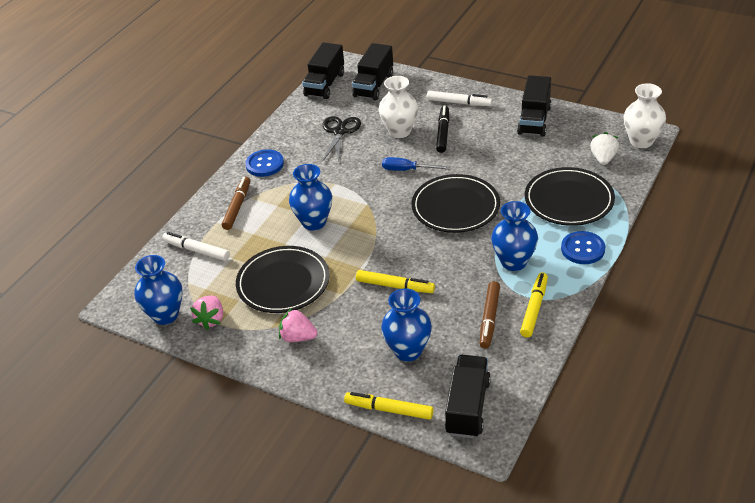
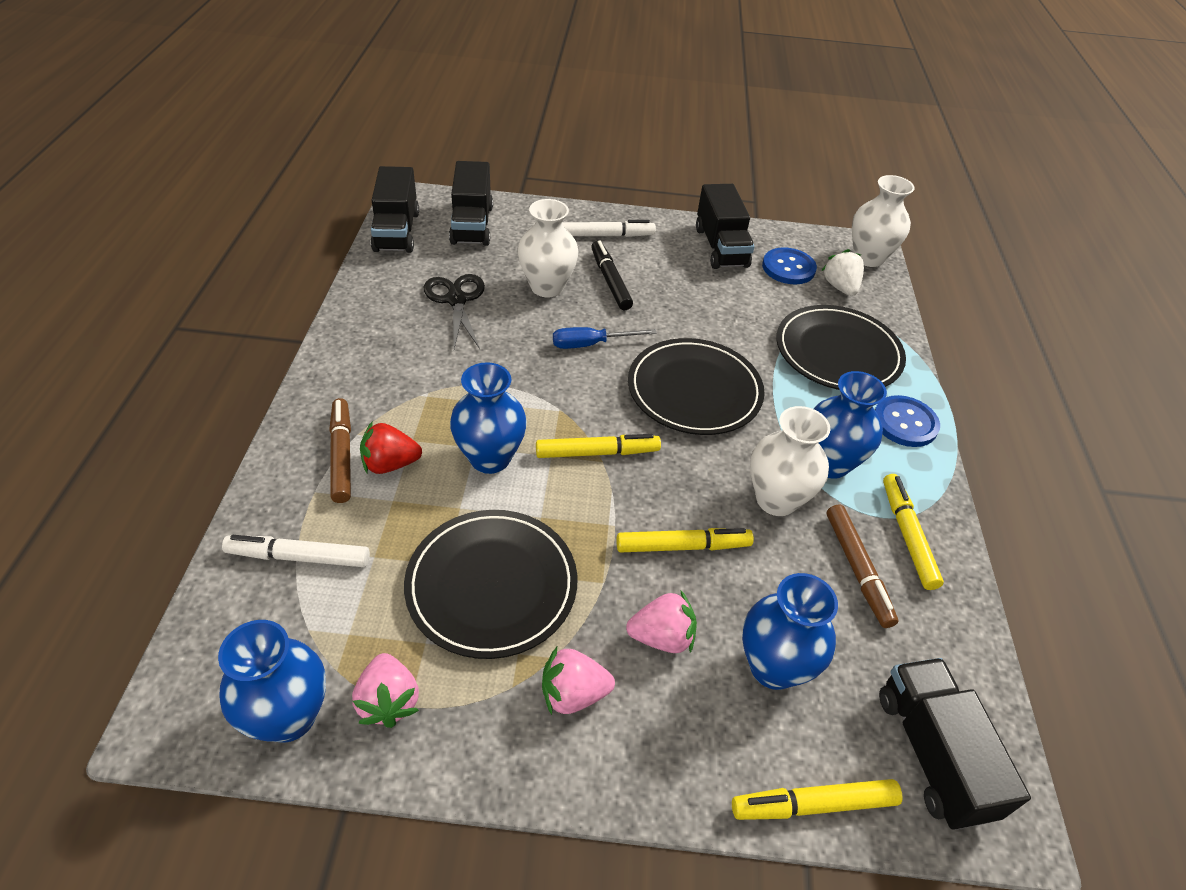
camera: 30 degrees left, 5 degrees up
blue button [245,149,284,177] -> blue button moved to [762,247,817,284]
none -> red strawberry [360,421,422,474]
none -> yellow marker [536,434,661,458]
none -> pink strawberry [626,590,697,653]
none -> white vase [750,406,830,516]

